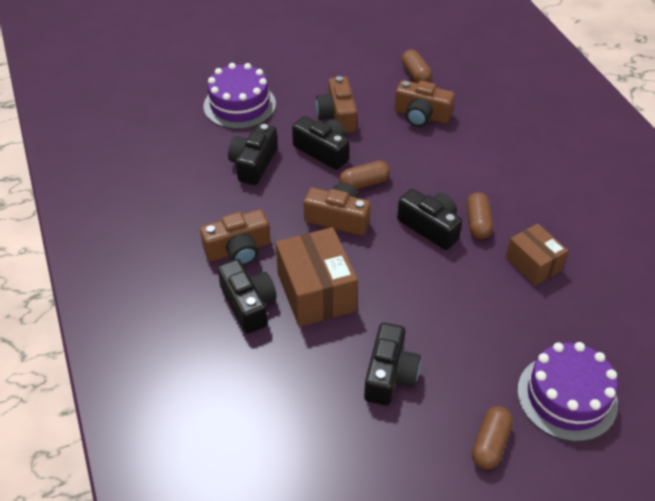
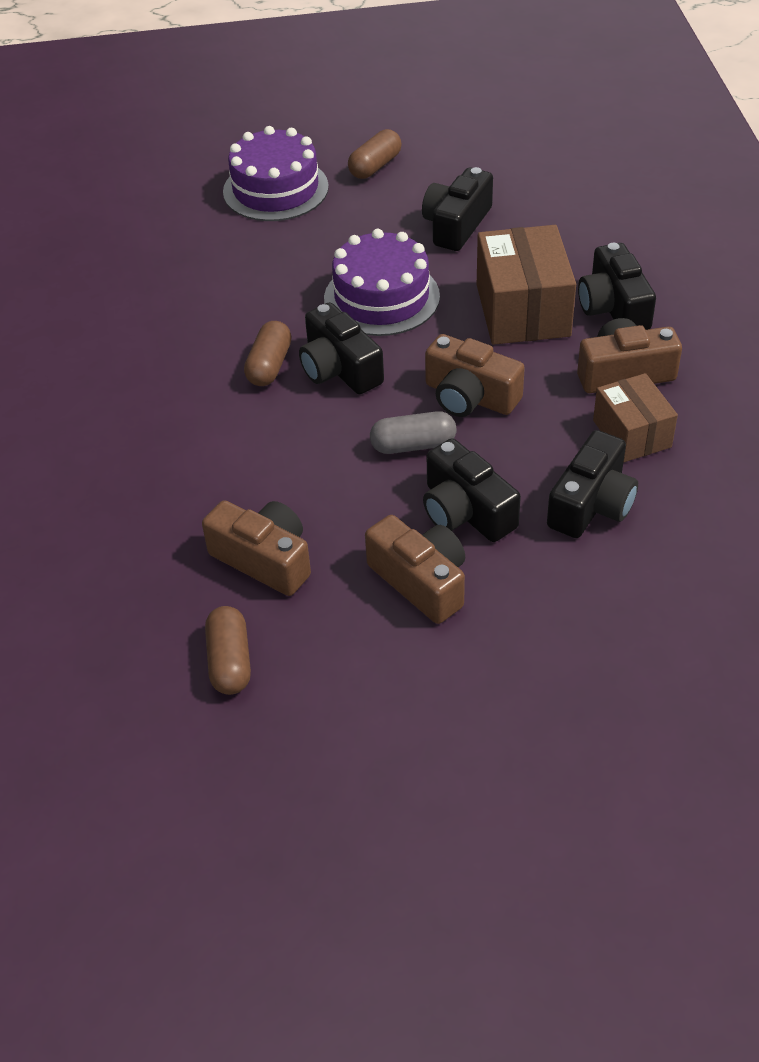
camera: 165 degrees left, 0 degrees up
purple cake [204,63,276,129] -> purple cake moved to [324,229,440,336]
brown camera [316,76,357,133] -> brown camera turned 45 degrees counterclockwise [365,515,465,624]
brown capsule [339,161,390,190] -> grey capsule [370,411,457,454]
brown box [506,223,568,286] -> brown box moved to [593,373,678,462]

